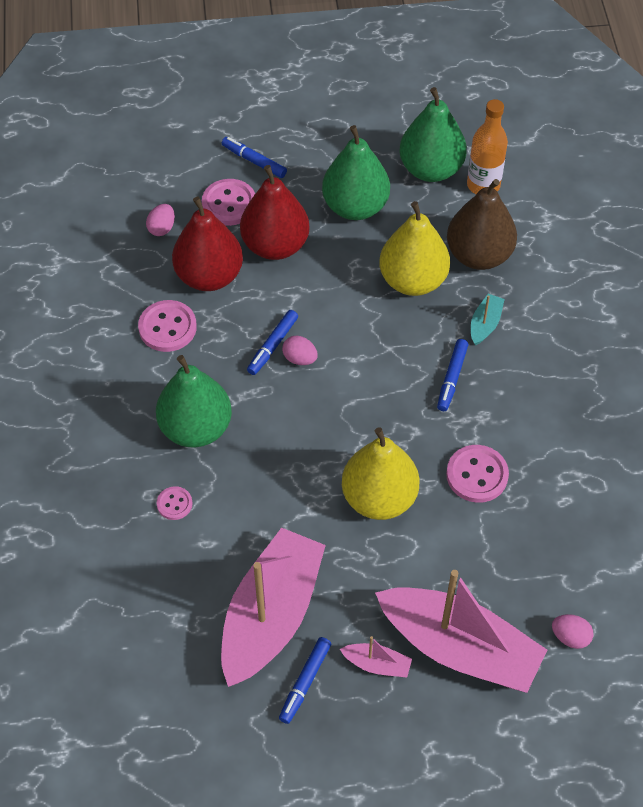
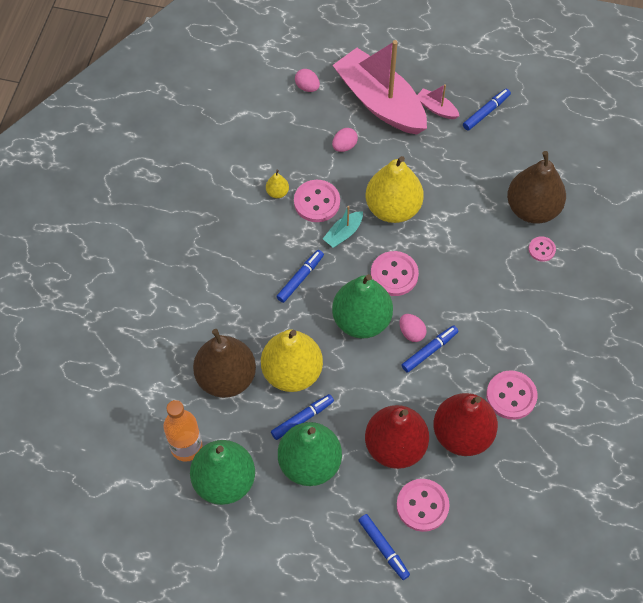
camera: 160 degrees left, 5 degrees up
pink egg [146,204,175,236] -> pink egg moved to [332,128,358,152]
green pear [156,355,232,447] -> green pear moved to [332,274,393,339]
pink boat [221,527,326,687] -> none
turquoise boat [471,294,505,346] -> turquoise boat moved to [323,206,363,248]
none -> yellow pear [266,169,289,198]
none -> blue marker [271,394,334,440]
none -> pink button [371,251,419,296]
none -> brown pear [507,151,566,223]

